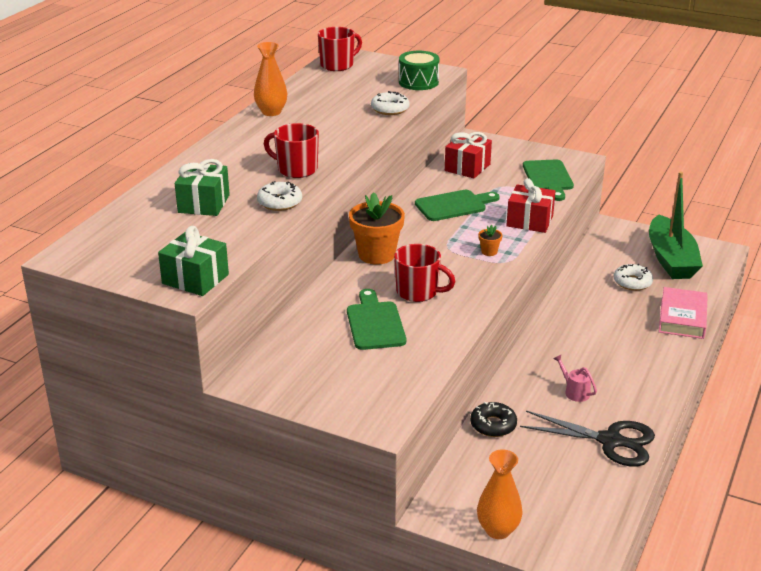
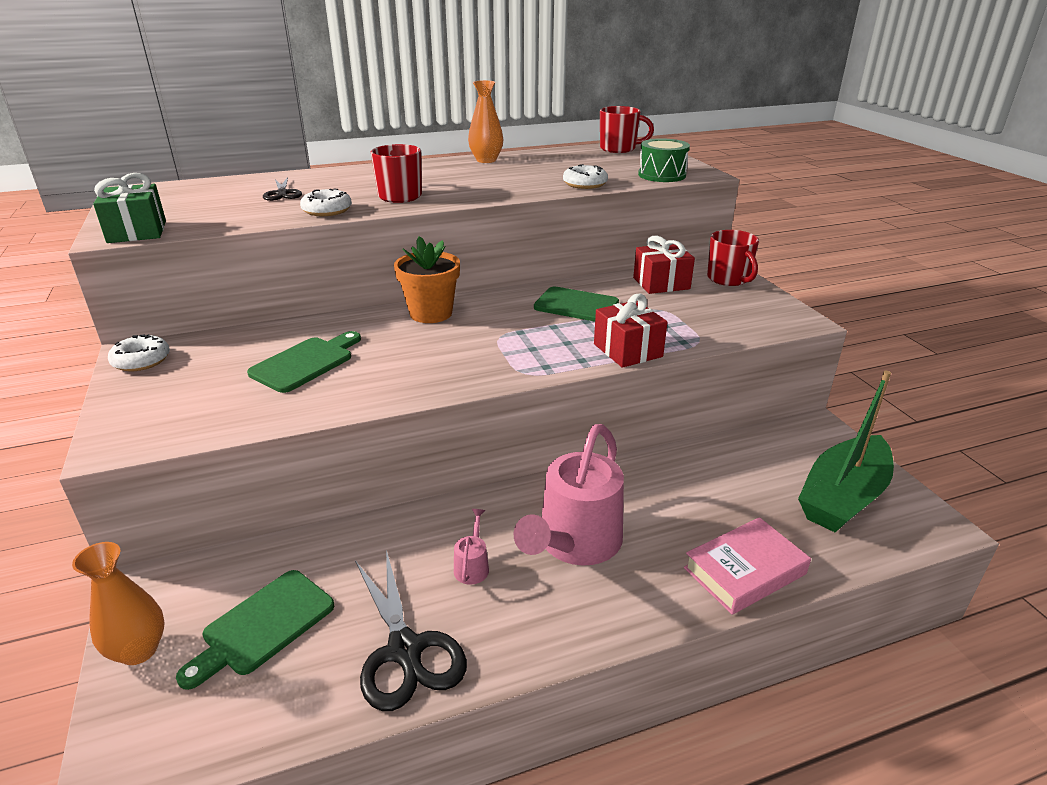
camera: 45 degrees right, 0 degrees up
green gift [175,159,230,216] -> black scissors [263,177,302,201]
red mug [394,244,455,302] -> red mug moved to [707,230,759,286]
black donut [470,402,517,437] -> none
orange flower pot [478,225,502,256] -> none
green cutting board [523,159,574,201] -> green cutting board moved to [176,570,334,690]
white donut [613,264,653,291] -> white donut moved to [108,334,170,371]
none -> pink watering can [514,424,624,566]

